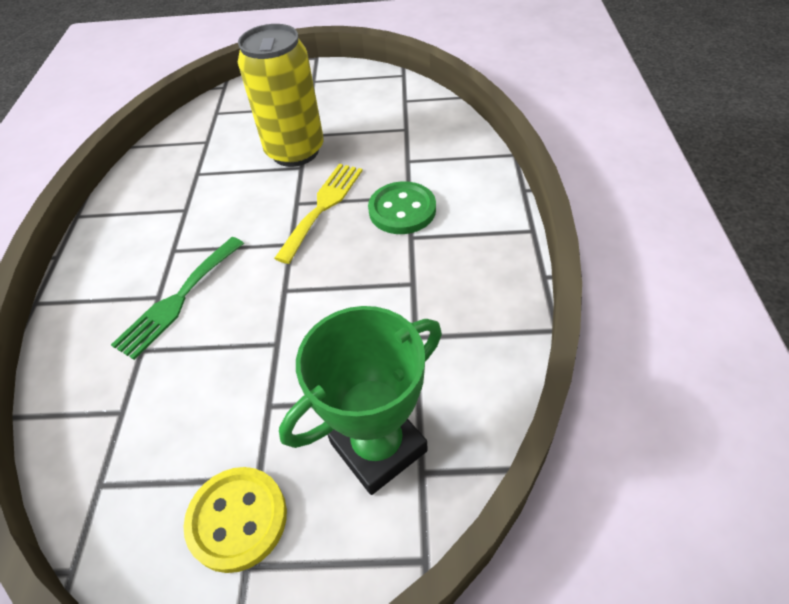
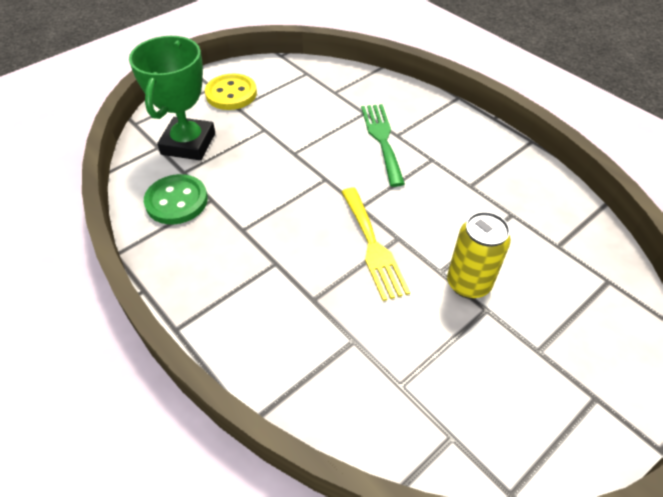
camera: 135 degrees right, 0 degrees up
yellow can [238,24,324,167] -> yellow can [447,212,511,299], size x0.65
green button [368,181,436,234] -> green button moved to [144,174,208,225]

